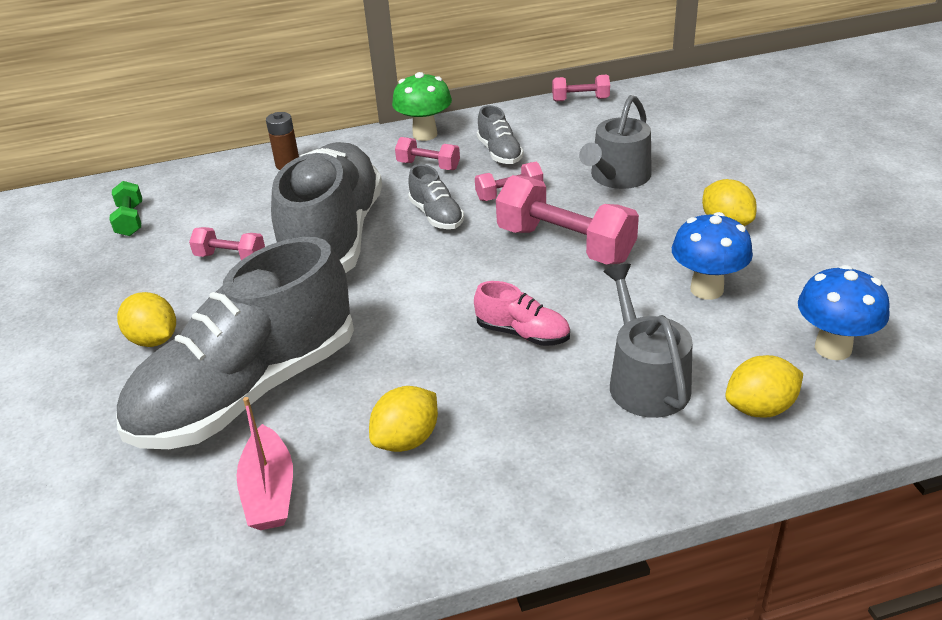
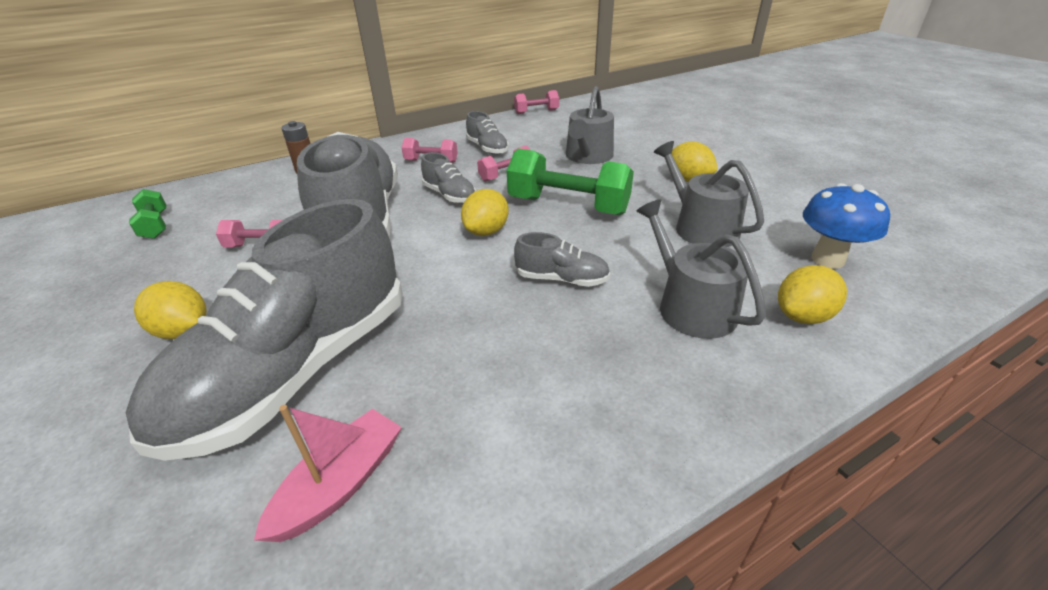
camera: 15 degrees left, 0 degrees up
pink boat [236,397,293,530] -> pink boat turned 120 degrees counterclockwise [254,405,402,542]
yellow lemon [369,386,438,452] -> yellow lemon moved to [461,189,509,236]
green mushroom [392,72,452,141] -> none
pink shoe [474,281,570,346] -> grey shoe [514,232,610,287]
pink dumbbell [496,175,639,265] -> green dumbbell [507,149,634,215]
blue mushroom [672,212,753,300] -> grey watering can [654,141,764,247]

